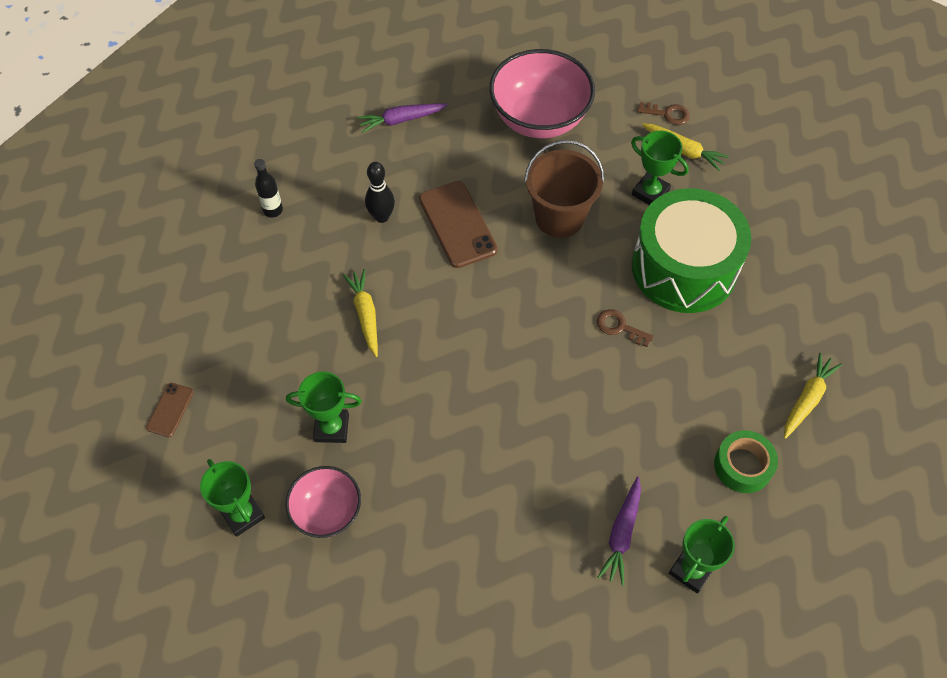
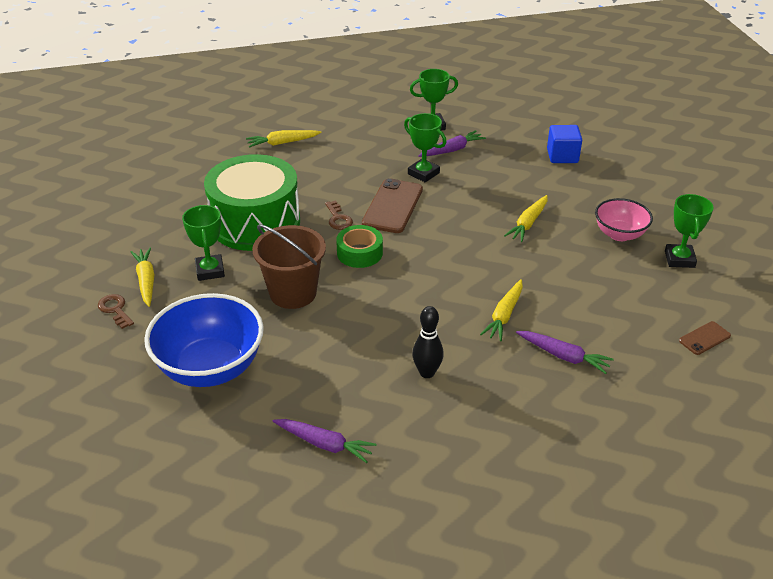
camera: 140 degrees left, 20 degrees down
black bottle [254,159,283,217] -> none
green trophy [286,371,362,443] -> green trophy moved to [404,113,446,182]
brown phone [419,181,498,268] -> brown phone moved to [362,178,423,233]
pink bowl [489,49,595,138] -> blue bowl [144,293,264,387]
green tape [714,430,778,493] -> green tape moved to [336,225,383,268]
none -> yellow carrot [504,195,548,242]
none -> purple carrot [516,331,614,374]
none -> blue cube [547,125,582,163]

